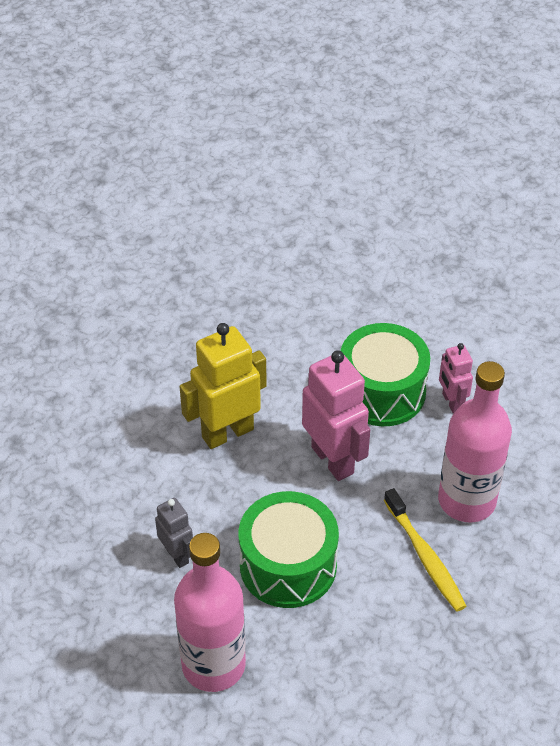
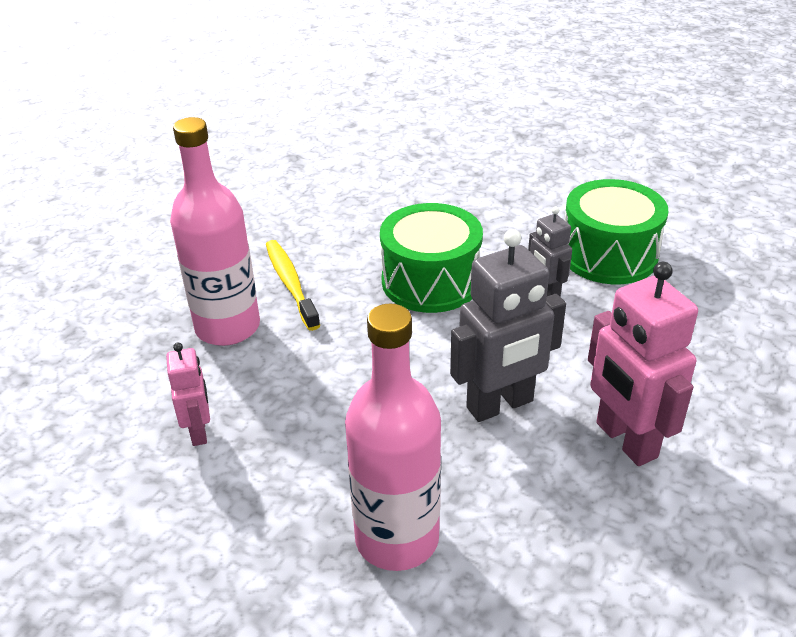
camera: 175 degrees left, 10 degrees down
pink bottle [174,533,246,692] -> pink bottle moved to [345,304,441,571]
yellow robot [179,323,267,449] -> grey robot [450,229,566,422]
pink robot [302,350,370,481] -> pink robot moved to [588,262,698,466]
green drum [341,323,430,426] -> green drum moved to [565,179,668,284]

